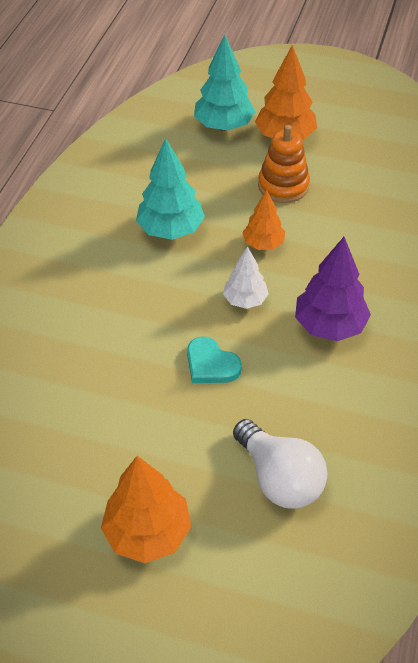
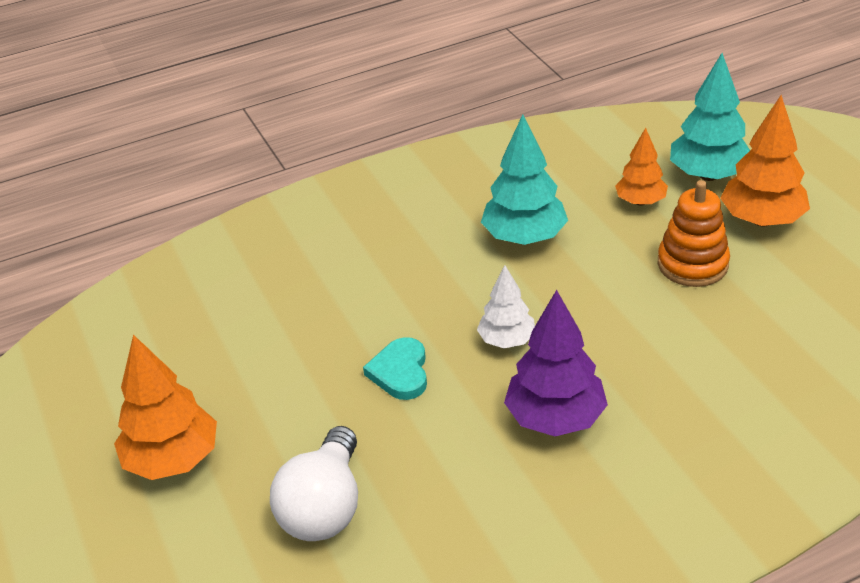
camera: 50 degrees right, 10 degrees down
orange tree [242,190,285,250] -> orange tree moved to [615,128,668,206]

